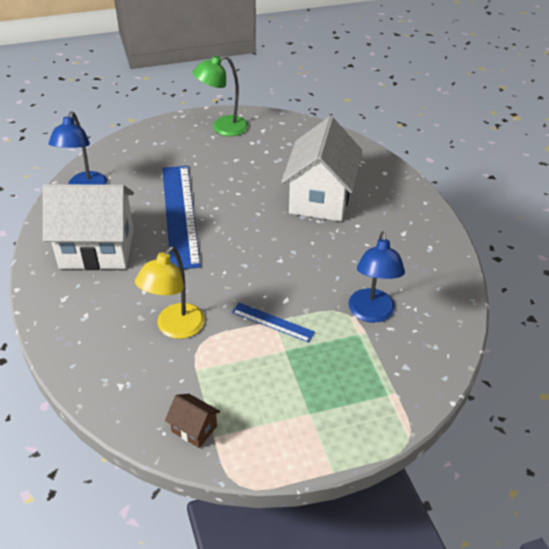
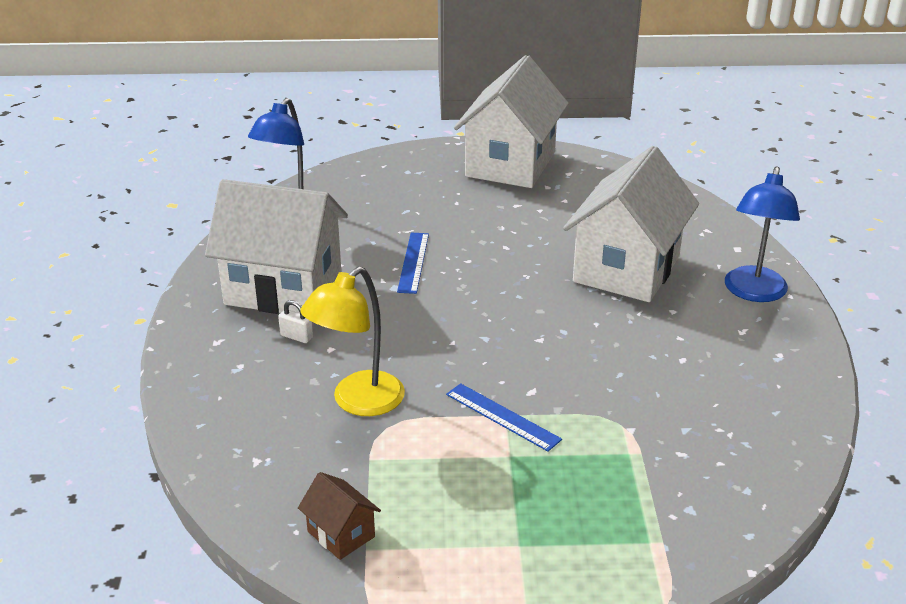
camera: 15 degrees right, 10 degrees down
blue ruler [162,166,201,269] -> blue ruler [397,233,429,294], size x0.47
green lamp [193,55,248,136] -> white house [454,55,569,188]
blue lamp [348,231,405,323] -> blue lamp moved to [725,166,800,302]
none -> white padlock [278,300,313,343]

